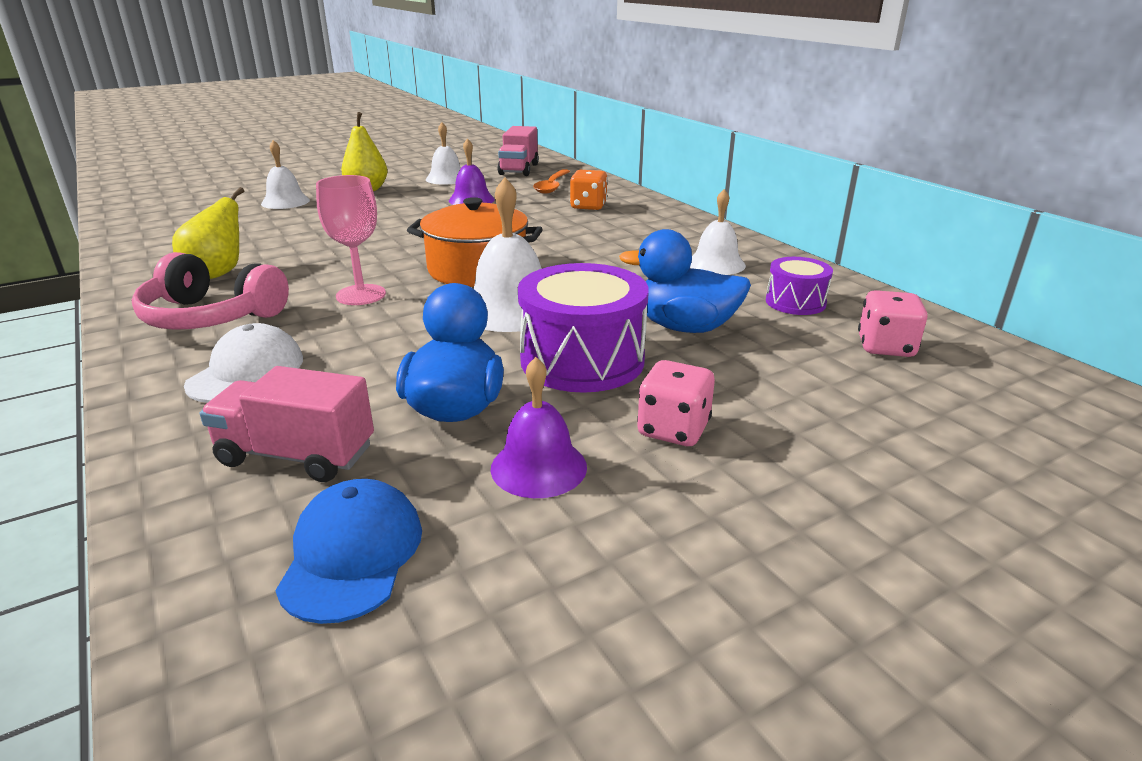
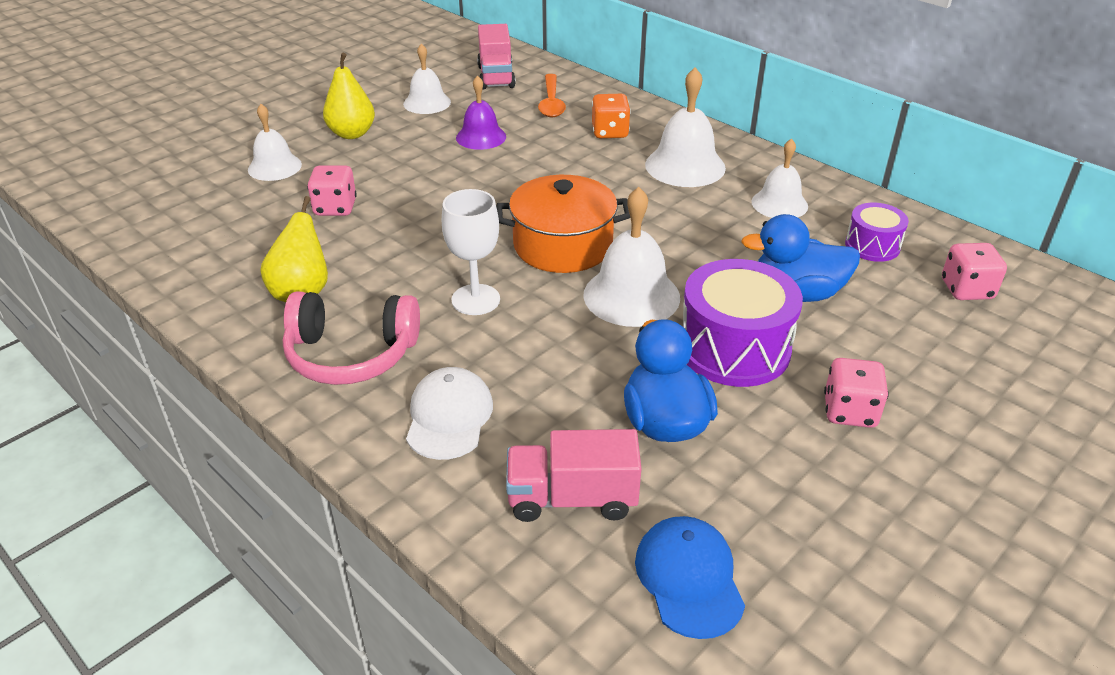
camera: 15 degrees left, 10 degrees up
pink goblet [316,175,386,305] -> white goblet [442,189,500,315]
purple bell [491,357,587,498] -> none
none -> pink dice [307,165,357,216]
none -> white bell [645,67,726,187]

